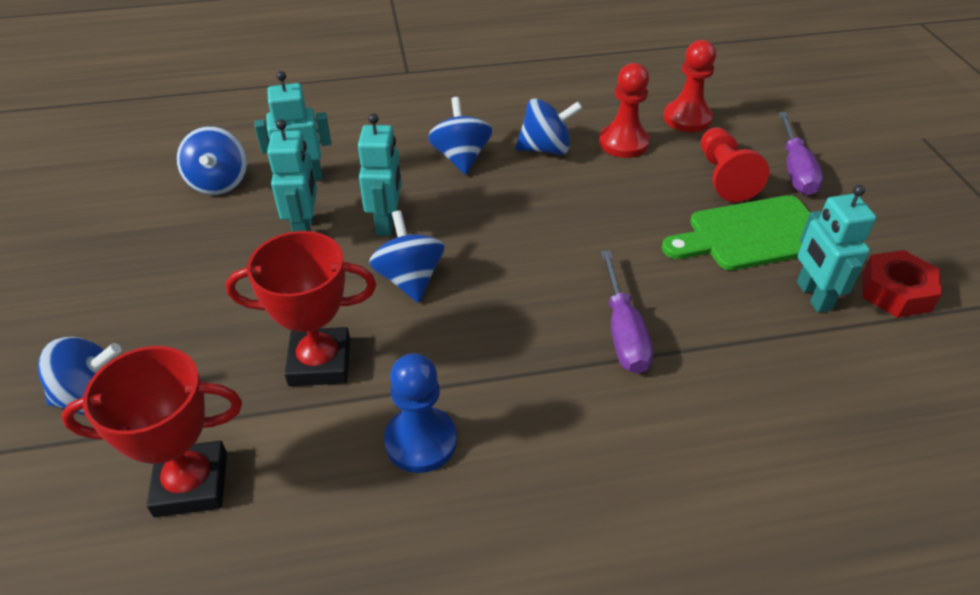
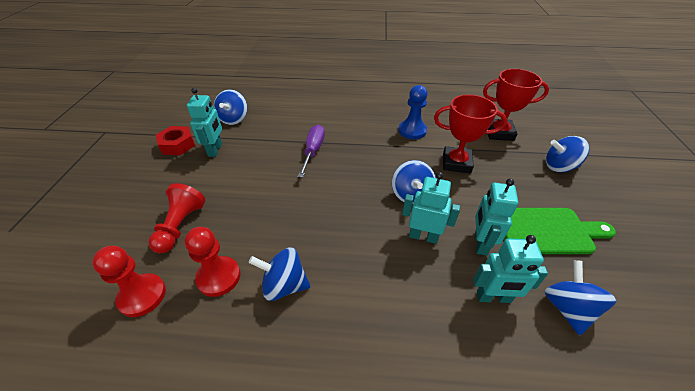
camera: 165 degrees left, 0 degrees up
turquoise robot [358,114,402,236] -> turquoise robot turned 90 degrees clockwise [402,172,460,244]
blue spinning top [428,97,492,175] -> blue spinning top moved to [214,89,247,125]
green cutting board [662,195,810,271] -> green cutting board moved to [505,208,616,254]
purple screwdriver [778,112,823,195] -> none

